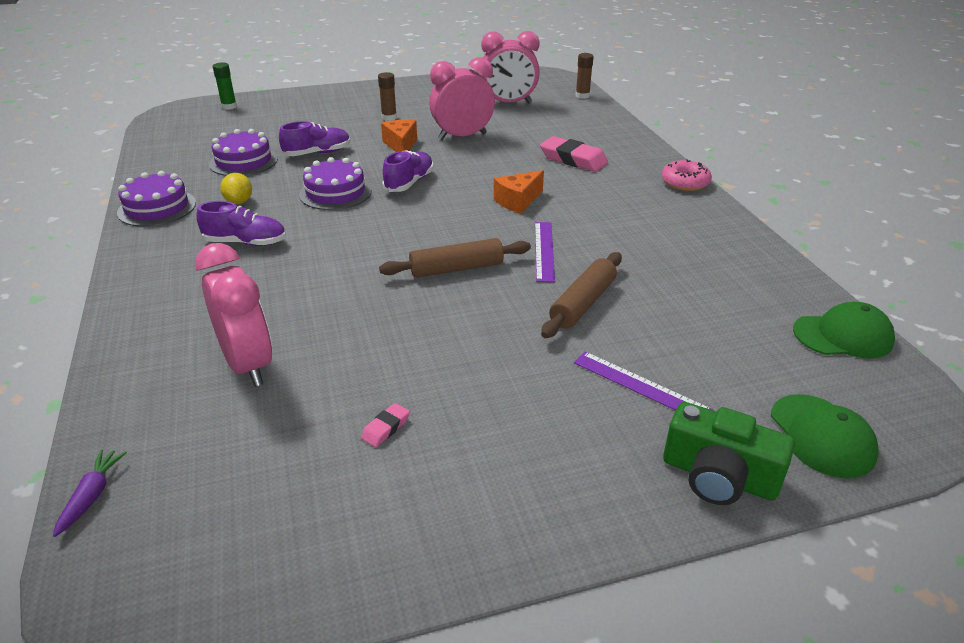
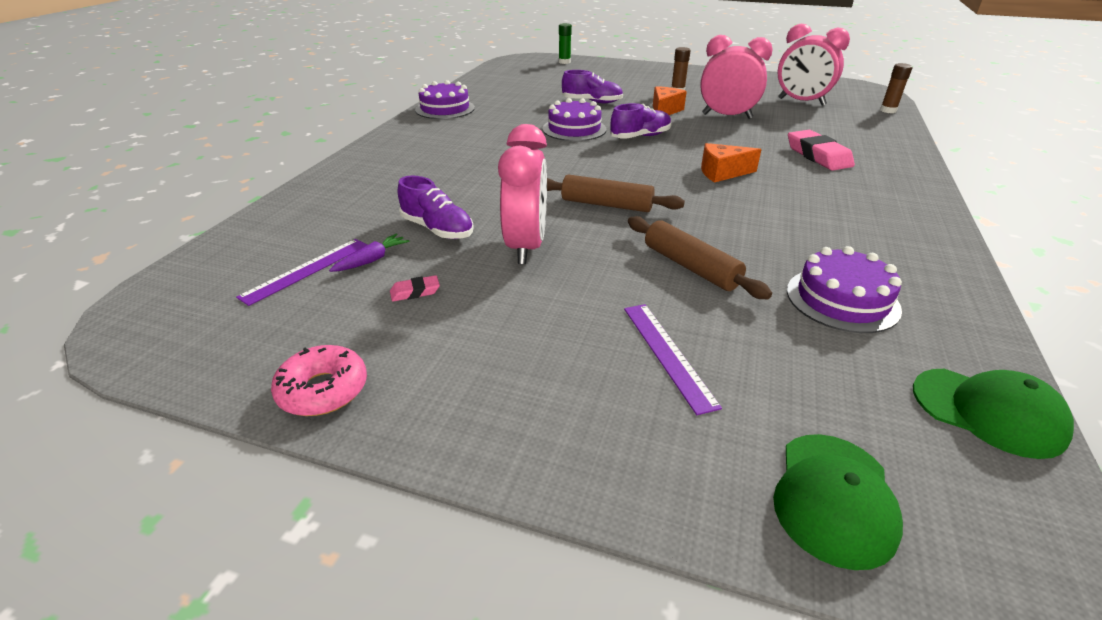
camera: 35 degrees right, 0 degrees up
purple carrot [53,449,127,537] -> purple carrot moved to [329,233,410,272]
pink clock [195,243,273,387] -> pink clock moved to [498,124,547,264]
purple shoe [196,201,286,246] -> purple shoe moved to [398,176,474,239]
purple cake [209,129,278,176] -> purple cake moved to [787,246,902,333]
yellow lemon [220,173,252,204] -> none
purple ruler [535,222,555,282] -> purple ruler moved to [236,239,367,306]
brown rolling pin [541,252,622,338] -> brown rolling pin turned 75 degrees clockwise [628,216,772,299]
pink donut [661,159,712,191] -> pink donut moved to [271,345,367,416]
green camera [663,402,795,505] -> none

